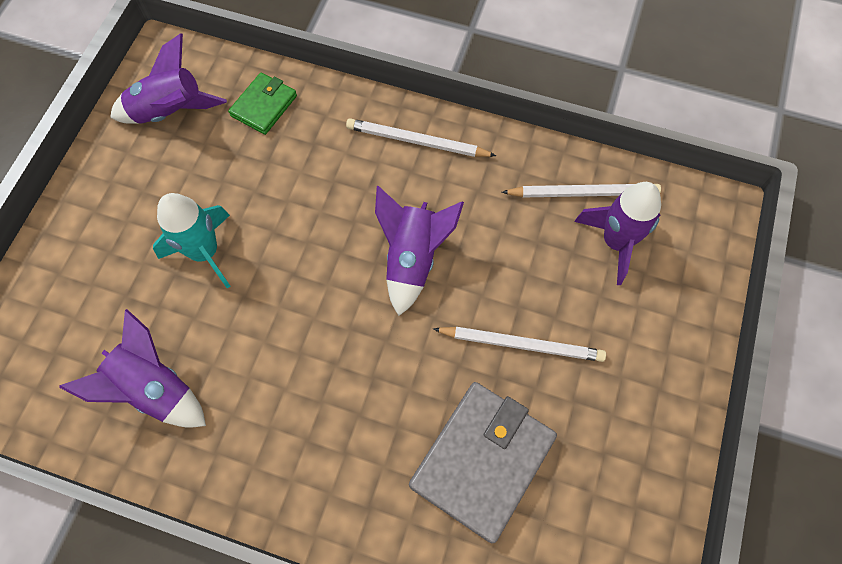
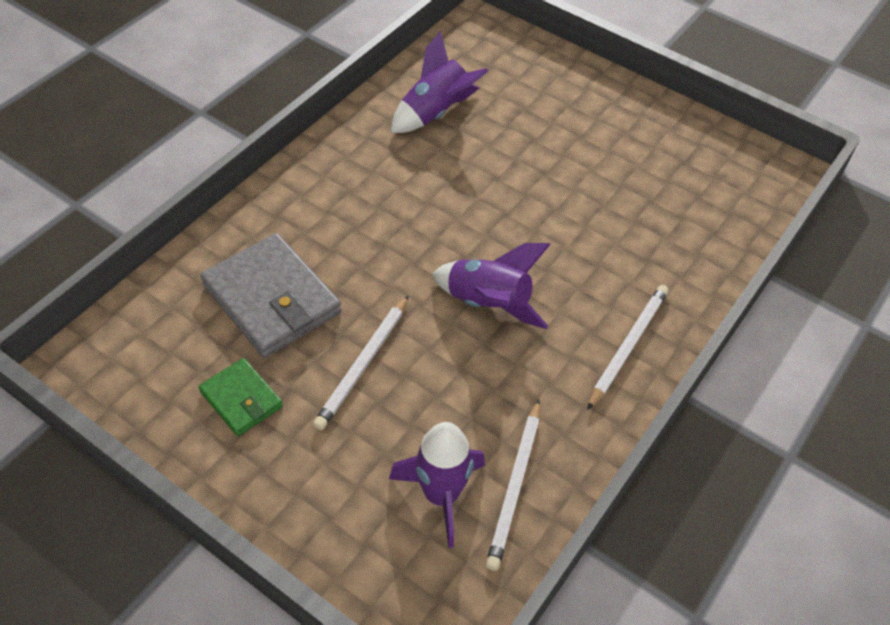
camera: 105 degrees right, 15 degrees down
purple rocket [110,33,227,124] -> none
turquoise rocket [153,193,230,288] -> none
green wallet [228,73,297,135] -> green wallet moved to [199,358,283,436]

